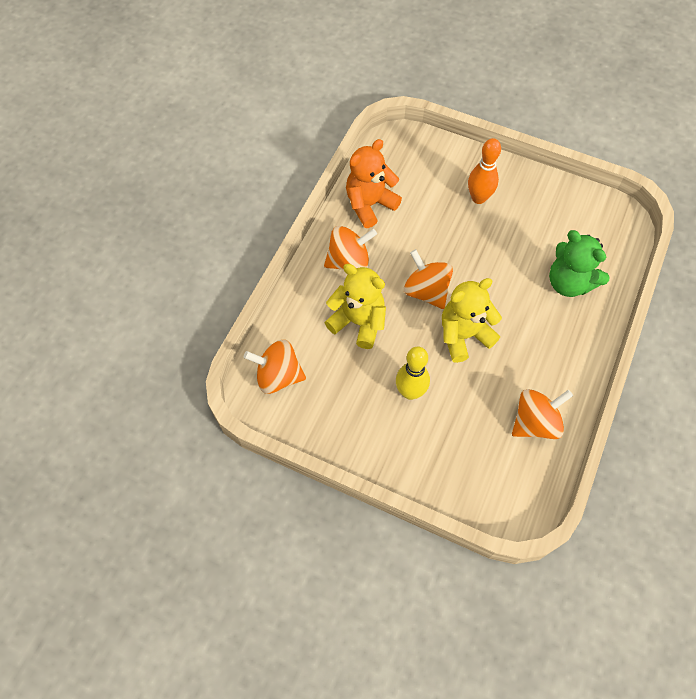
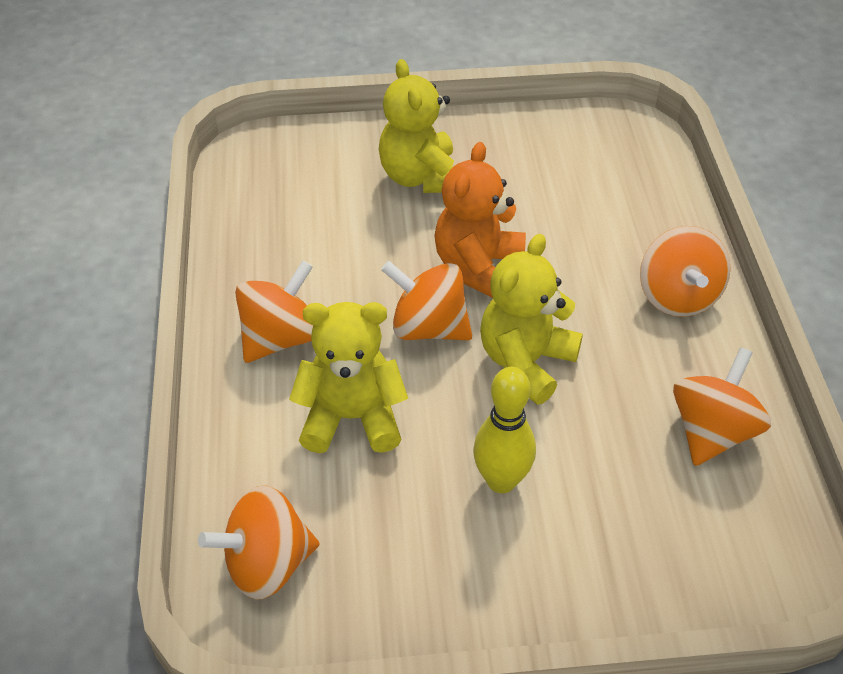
camera: 30 degrees left, 15 degrees down
orange teddy bear [346,139,402,228] -> orange teddy bear moved to [434,142,526,298]
orange bowling pin [468,138,501,204] -> yellow teddy bear [379,59,454,193]
green teddy bear [549,230,610,297] -> none
none -> orange spinning top [640,226,731,317]

